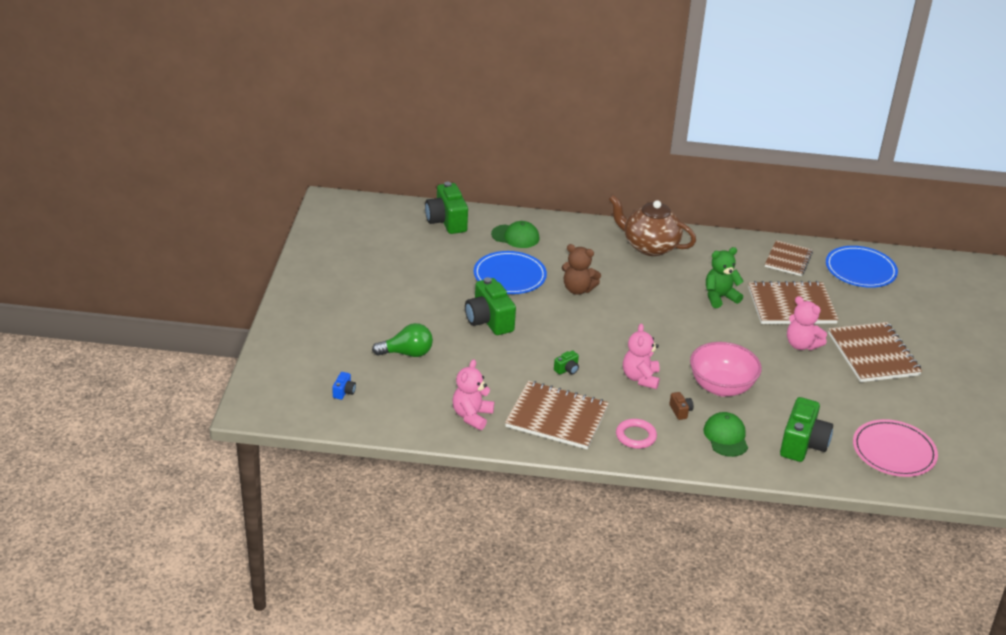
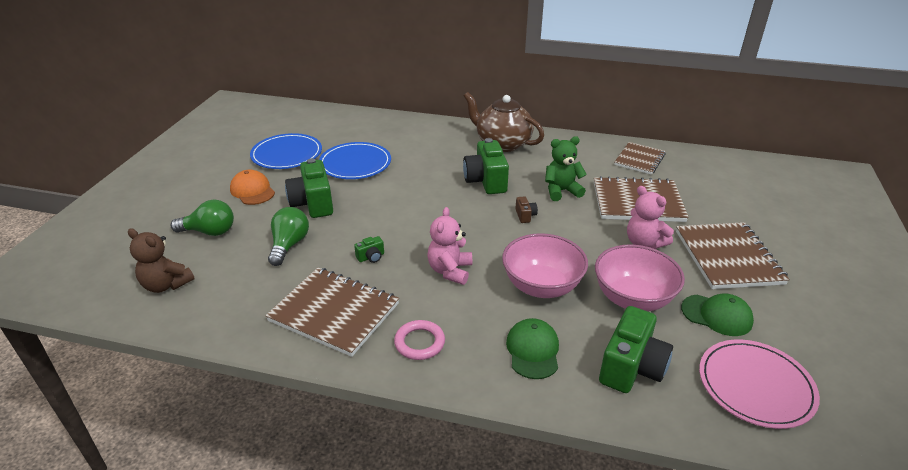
camera: 10 degrees right, 0 degrees up
blue camera [332,372,356,400] -> none
green camera [425,182,468,234] -> green camera moved to [463,138,509,194]
pink teddy bear [453,359,494,430] -> none
green cap [491,221,539,248] -> green cap moved to [681,293,754,336]
brown teddy bear [562,244,601,295] -> brown teddy bear moved to [128,228,194,293]
brown camera [669,392,694,420] -> brown camera moved to [516,196,538,223]
blue plate [826,246,898,288] -> blue plate moved to [250,133,322,169]
none -> orange cap [230,170,275,205]
none -> green light bulb [268,207,309,266]
none -> pink bowl [595,245,685,311]

